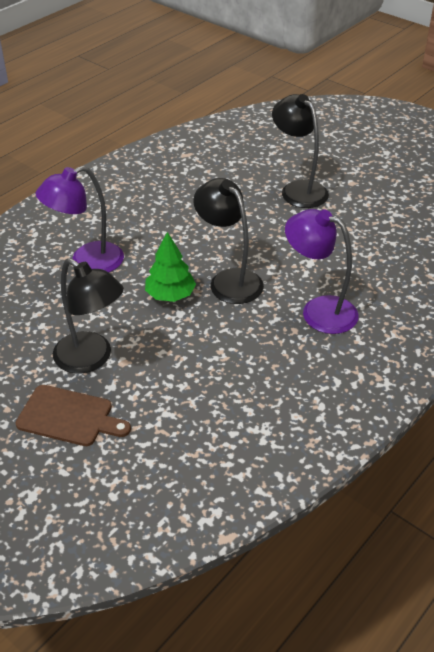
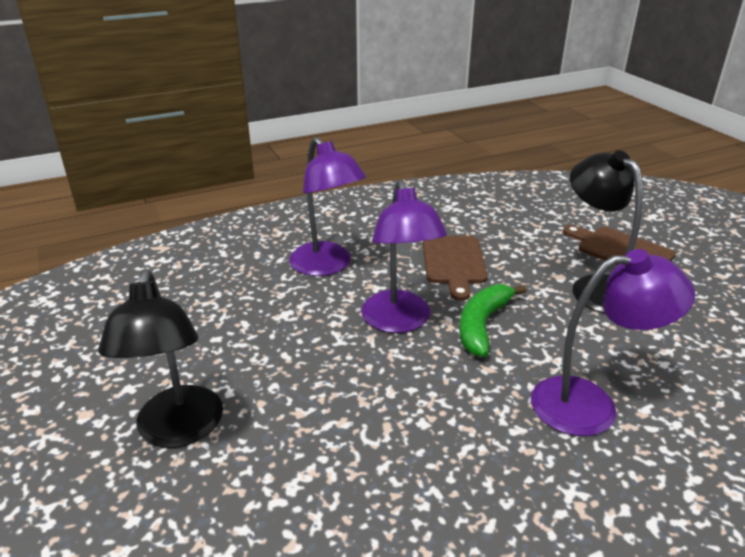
camera: 155 degrees left, 10 degrees down
green tree [145,232,196,302] -> green banana [459,284,527,357]
black lamp [193,178,264,304] -> purple lamp [361,180,447,333]
none -> brown cutting board [423,236,488,301]

